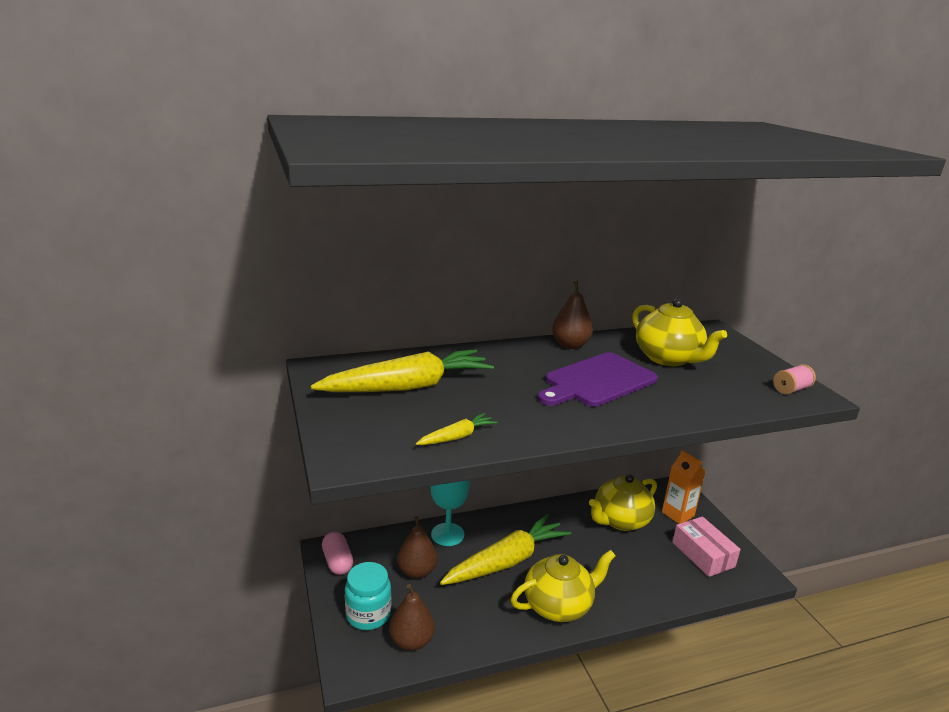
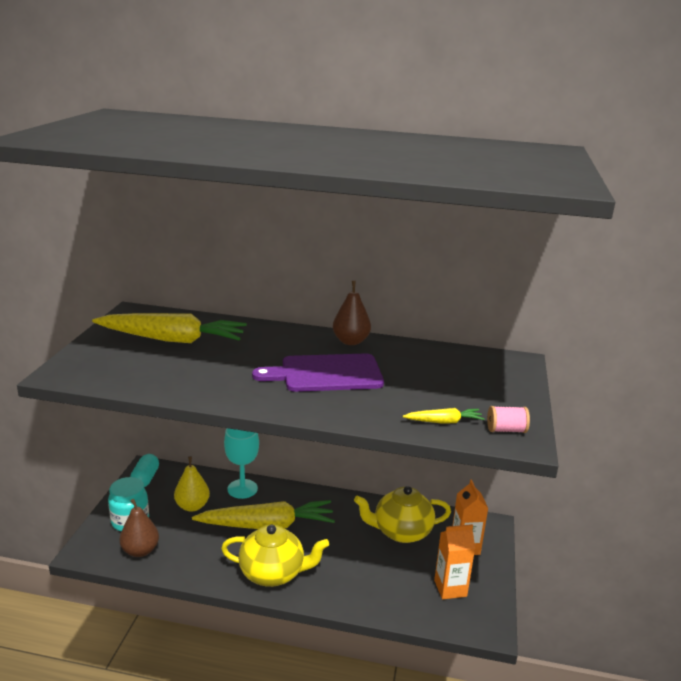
camera: 30 degrees right, 0 degrees up
pink capsule [322,532,353,575] -> turquoise capsule [130,454,159,487]
brown pear [397,516,437,579] -> yellow pear [174,456,210,512]
yellow carrot [416,413,498,445] -> yellow carrot moved to [403,408,484,424]
yellow teapot [632,298,727,366] -> none
pink box [672,516,741,577] -> orange carton [434,524,475,599]

